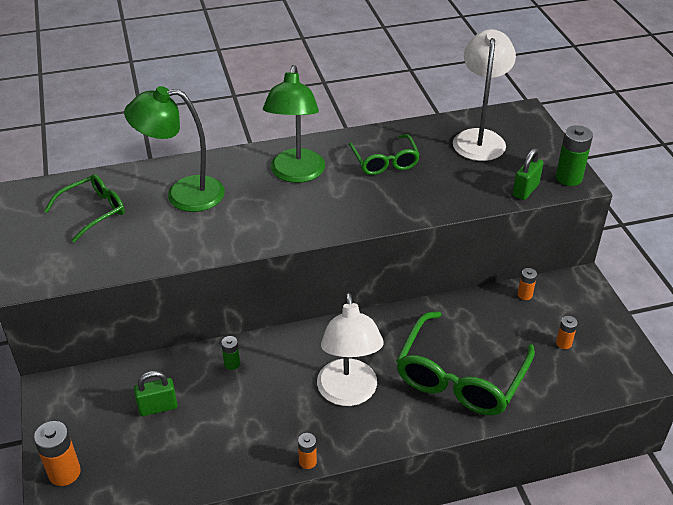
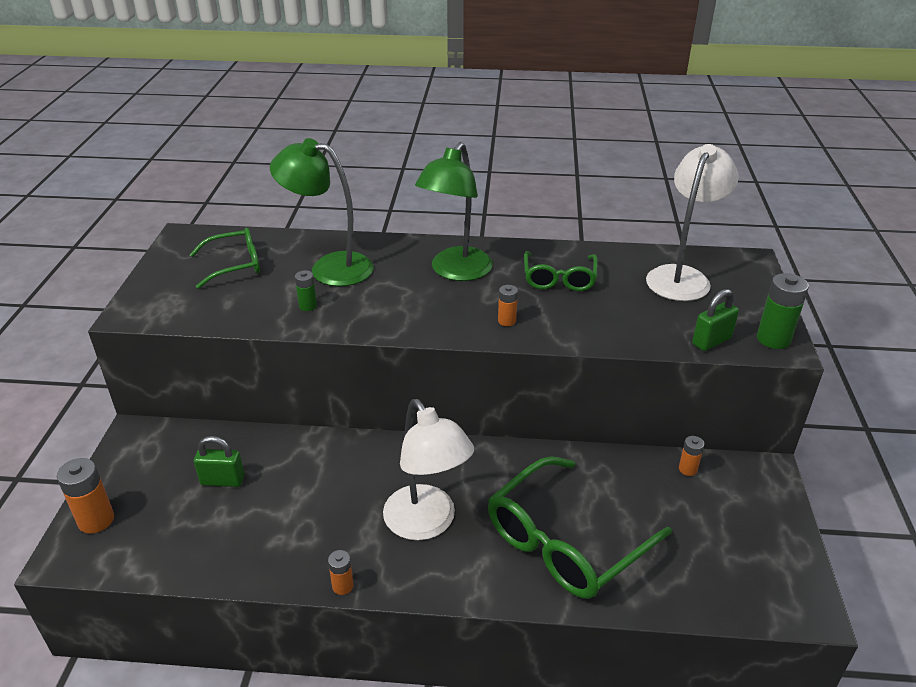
camera: 20 degrees right, 5 degrees down
green battery [221,336,240,370] -> green battery moved to [295,270,317,311]
white lamp [317,293,384,406] -> white lamp turned 45 degrees counterclockwise [383,399,474,541]
orange battery [556,316,578,349] -> orange battery moved to [498,285,518,326]

